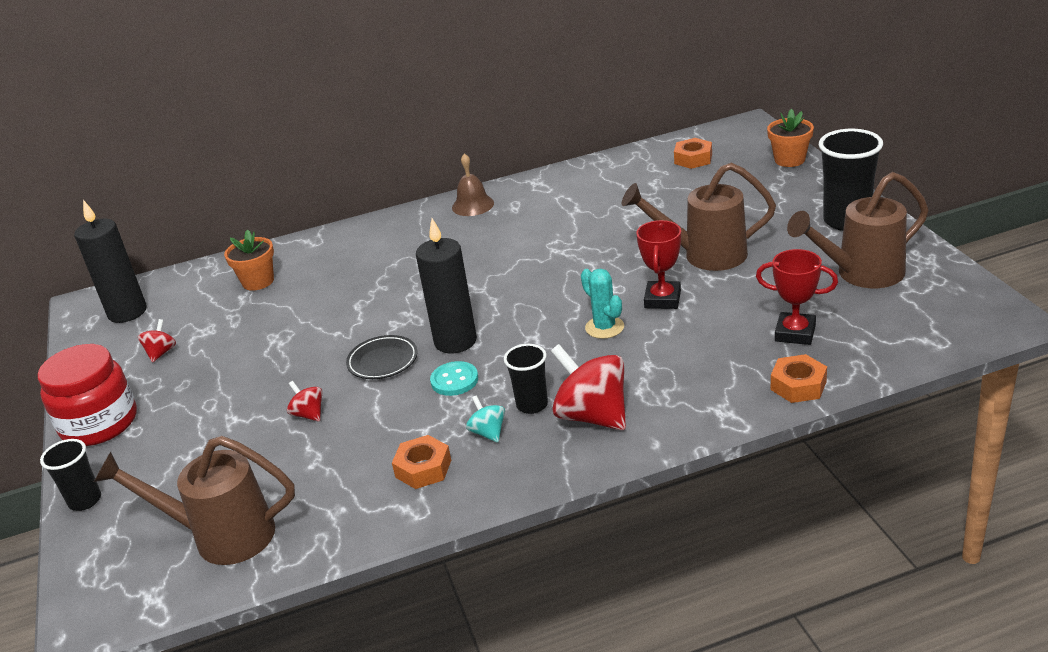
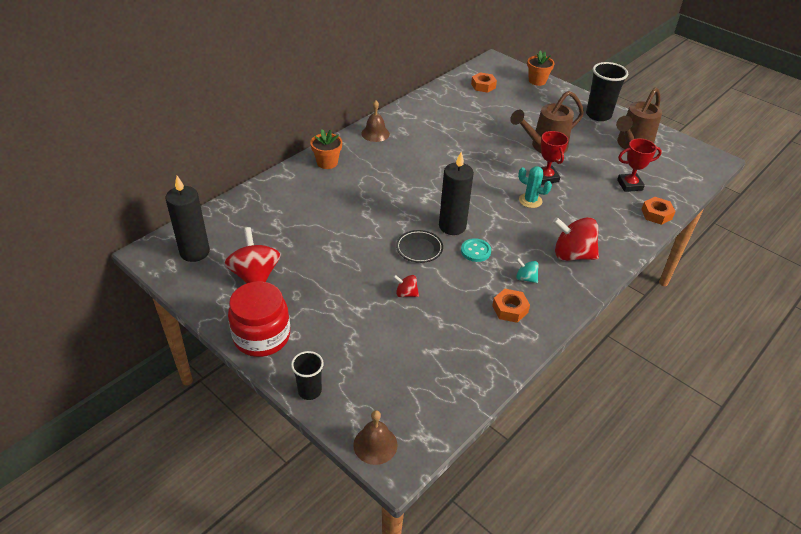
camera: 35 degrees left, 10 degrees up
brown watering can [94,436,295,565] -> none
red spinning top [138,319,176,363] -> red spinning top [225,227,281,283], size x2.04
orange flower pot [224,229,274,291] -> orange flower pot moved to [310,129,342,169]
black cup [504,344,548,414] -> none
none -> brown bell [353,410,398,465]

